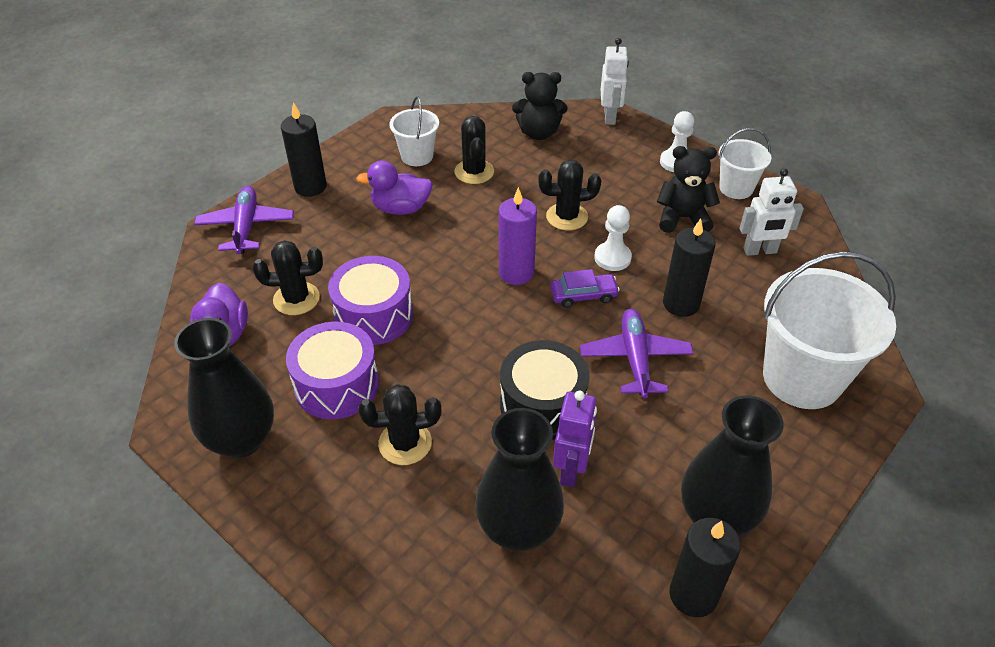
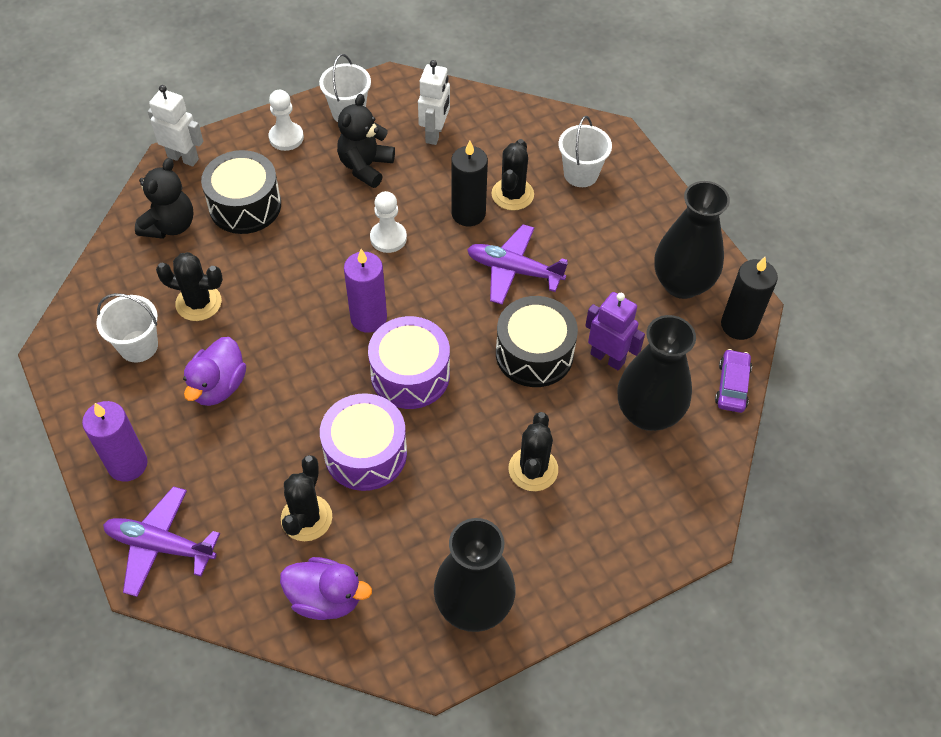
camera: 70 degrees left, 10 degrees up
black candle [281,102,327,197] -> purple candle [82,401,148,481]
purple drum [286,322,379,419] -> purple drum moved to [368,316,450,409]
black cactus [538,160,601,230] -> black cactus moved to [491,139,534,211]
purple car [550,269,620,308] -> purple car moved to [715,349,752,413]
white bucket [763,251,896,409] -> white bucket [558,116,612,187], size x0.53
none -> black drum [201,150,281,234]

